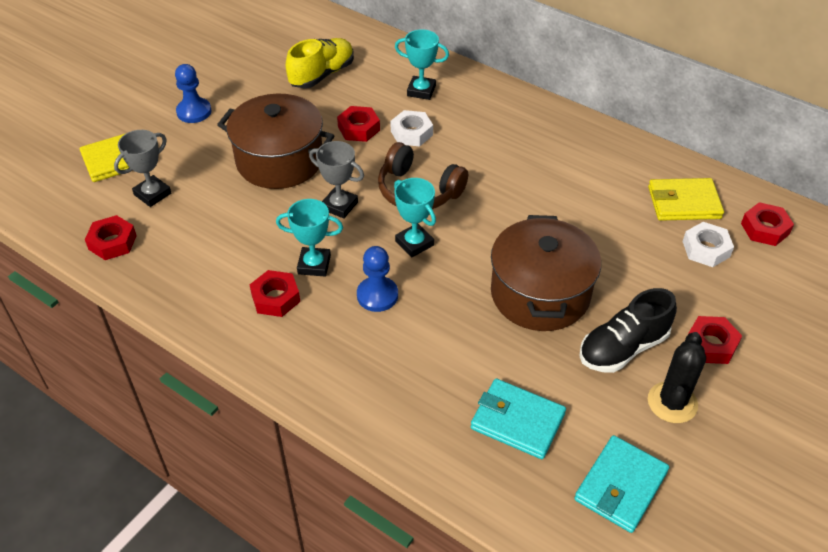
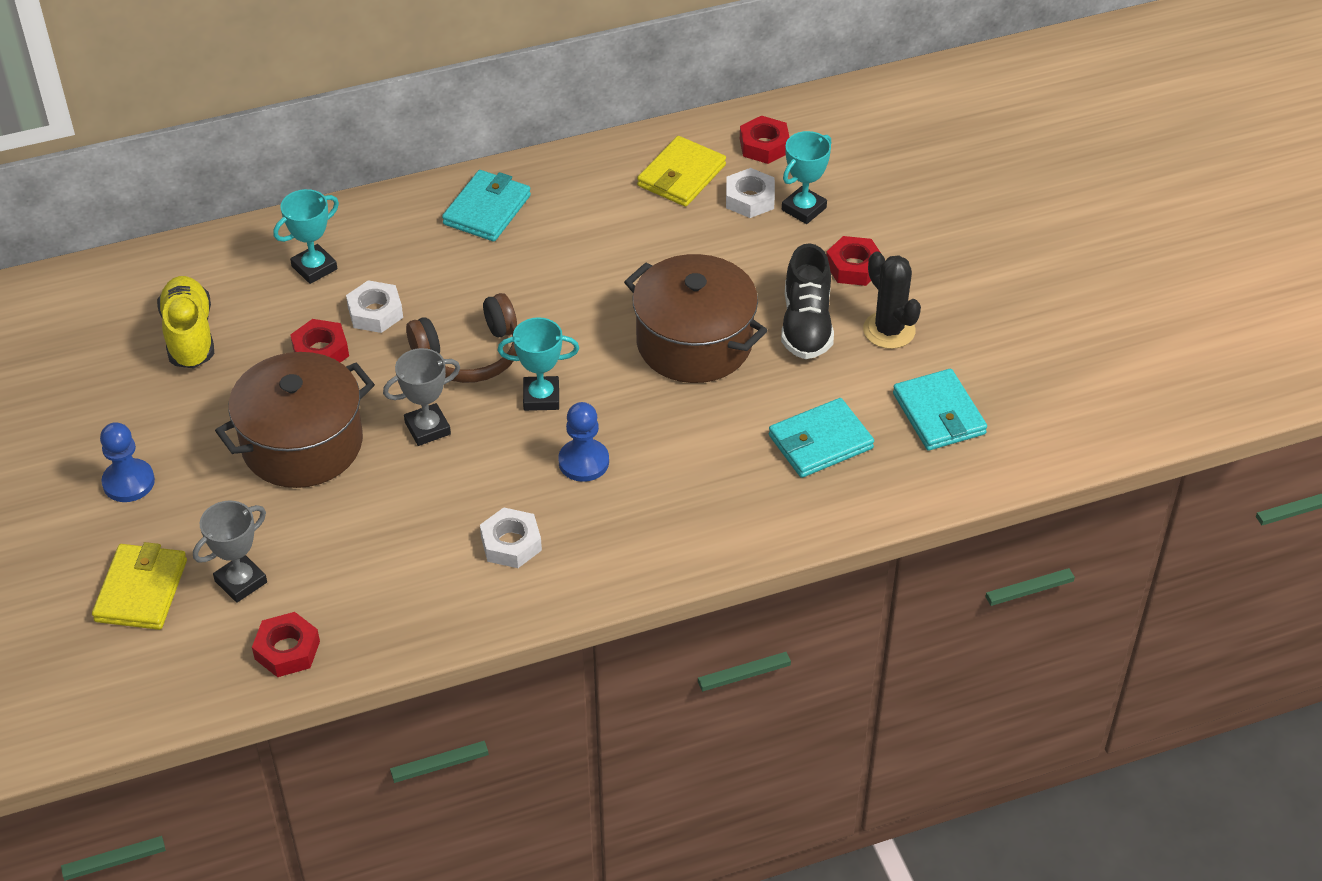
camera: 55 degrees left, 0 degrees up
grey trophy [114,130,171,207] -> grey trophy turned 60 degrees clockwise [193,501,267,603]
red nut [250,270,300,317] -> white nut [480,507,542,568]
turquoise trophy [276,199,343,277] -> turquoise trophy moved to [782,131,831,224]
none -> turquoise wallet [442,170,531,241]

